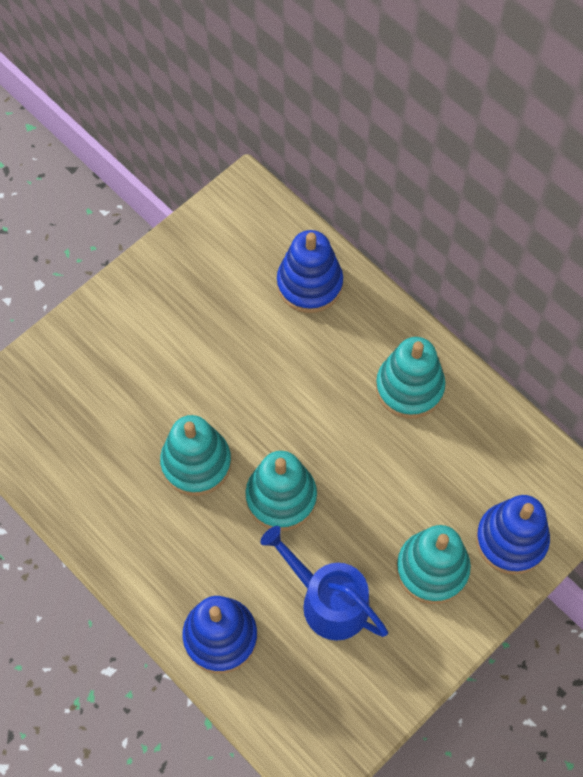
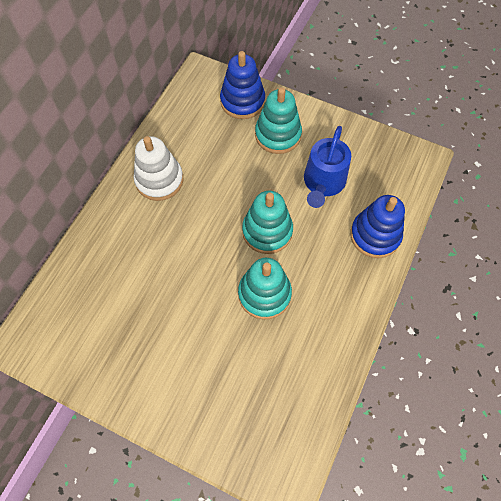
camera: 110 degrees left, 0 degrees up
blue stacking toy [277,230,343,313] -> none
turquoise stacking toy [376,337,446,418] -> white stacking toy [134,136,183,201]

